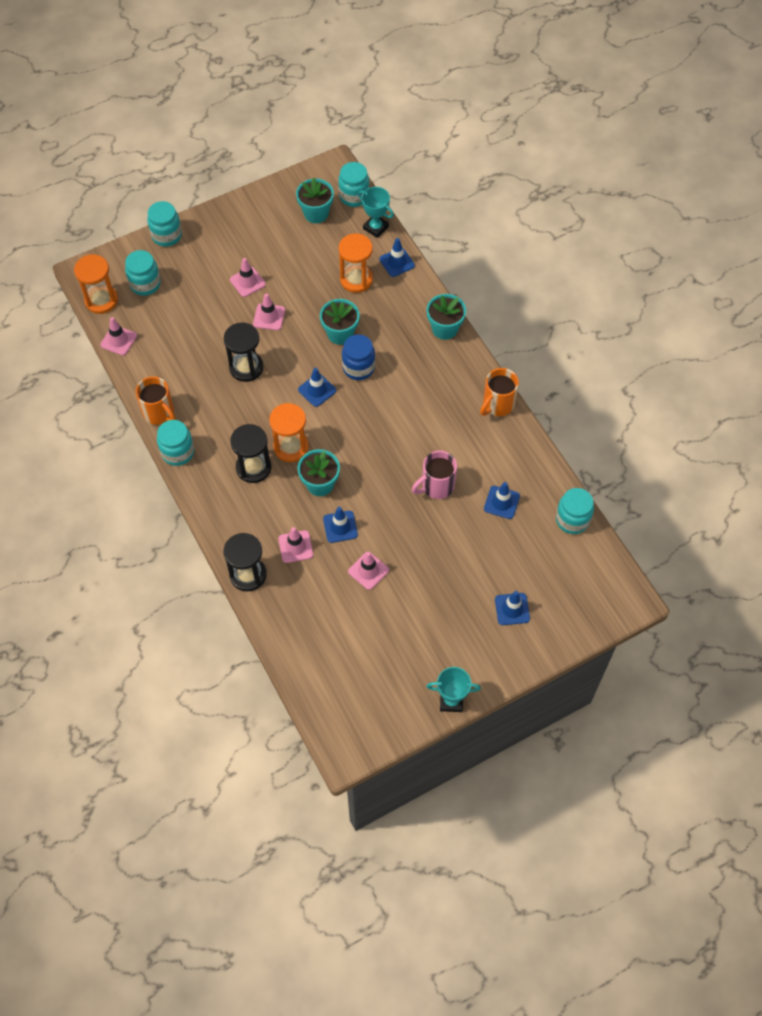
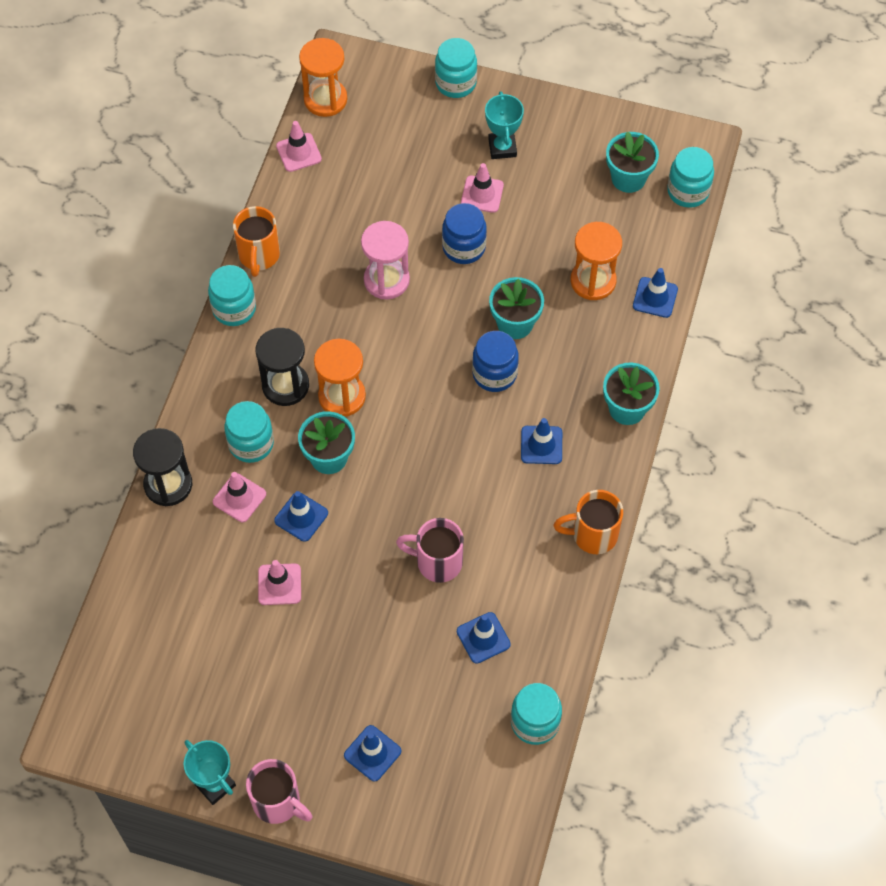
camera: 45 degrees right, 0 degrees up
turquoise jar [125,250,161,296] -> turquoise jar moved to [224,401,274,463]
black hourglass [224,323,263,382] -> pink hourglass [361,221,410,299]
pink traffic cone [253,293,285,330] -> blue jar [442,203,487,264]
blue traffic cone [298,368,336,407] -> blue traffic cone moved to [521,418,562,464]
turquoise trophy [358,187,394,238] -> turquoise trophy moved to [485,91,524,159]
none -> pink mug [246,759,313,824]

